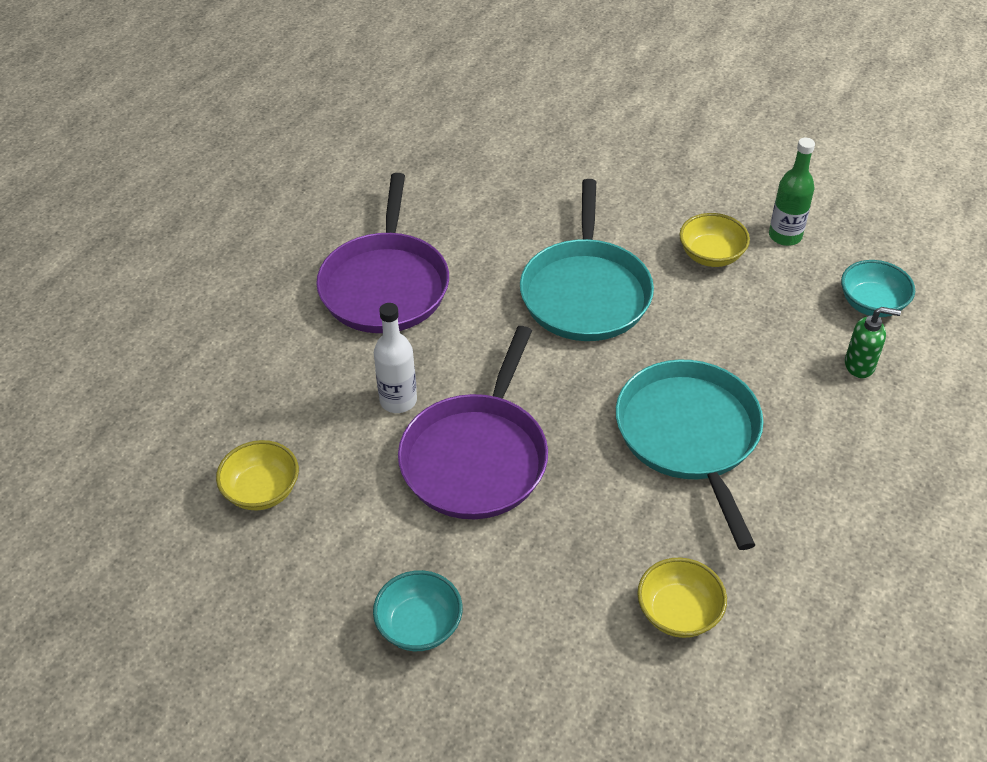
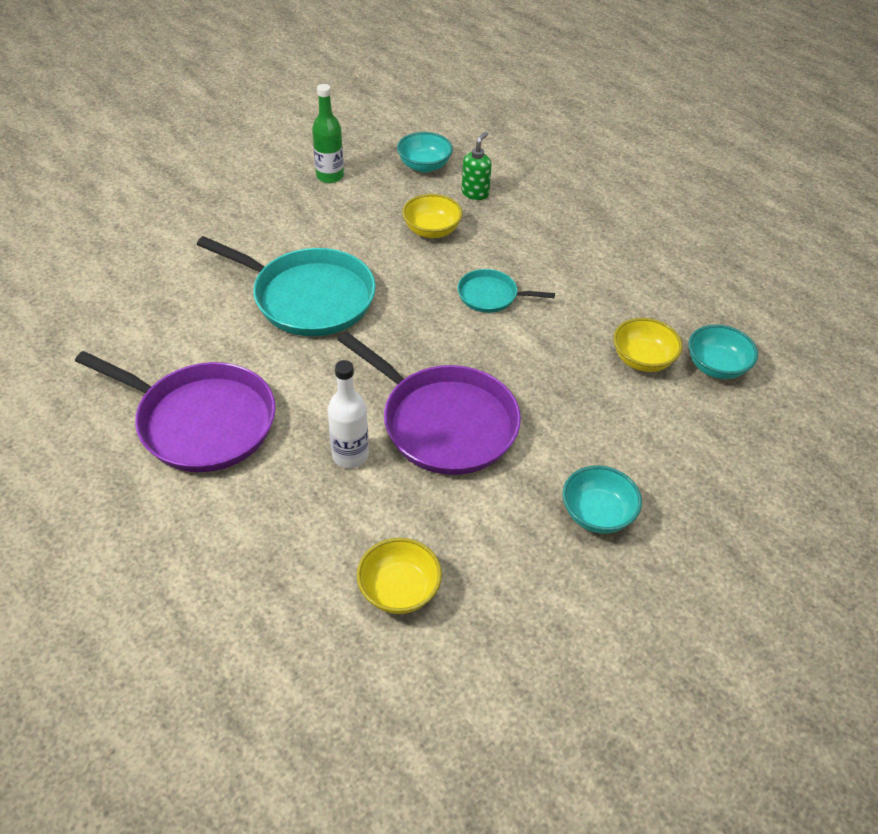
camera: 70 degrees left, 0 degrees up
turquoise pan [616,359,763,550] -> turquoise pan [458,269,555,313], size x0.50
yellow bowl [679,213,750,267] -> yellow bowl moved to [402,194,463,238]
none -> turquoise bowl [688,325,758,379]

